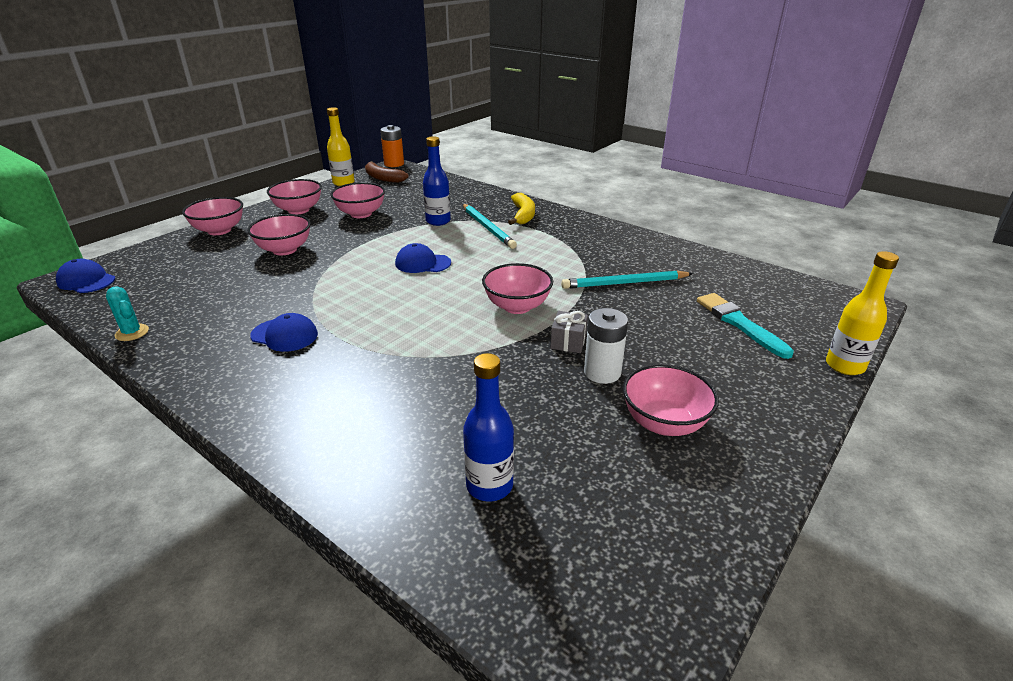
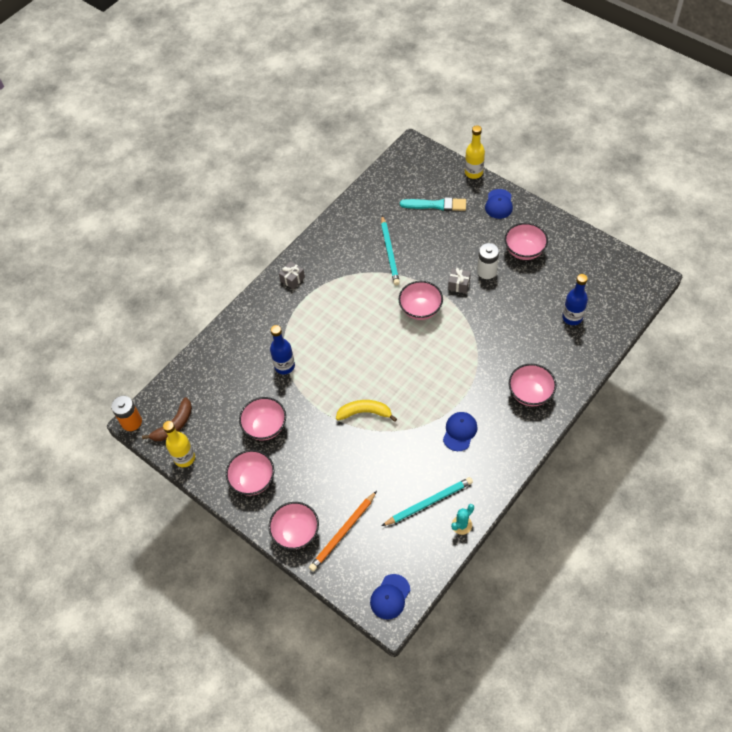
camera: 85 degrees left, 25 degrees up
pink bowl [247,214,311,255] -> pink bowl moved to [509,364,556,406]
blue cap [395,243,451,273] -> blue cap moved to [485,189,513,219]
turquoise pencil [463,204,517,249] -> turquoise pencil moved to [382,477,473,526]
yellow banana [508,193,535,225] -> yellow banana moved to [336,400,397,422]
turquoise brush [697,293,794,359] -> turquoise brush turned 150 degrees counterclockwise [400,197,466,211]
none -> grey gift [279,261,305,289]
none -> orange pencil [309,491,377,572]

